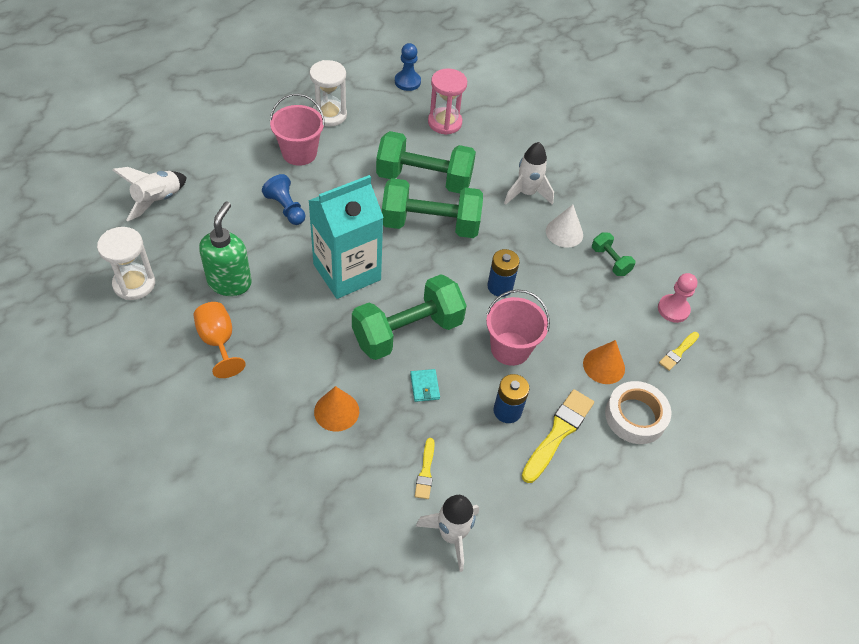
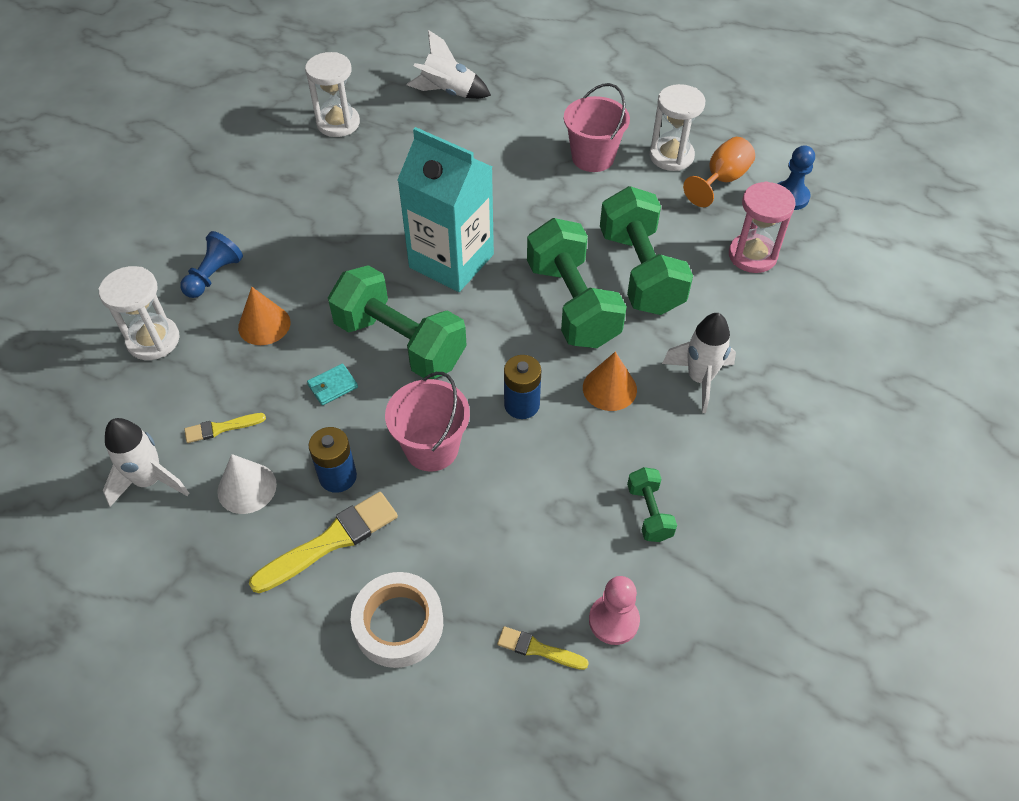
camera: 70 degrees right, 0 degrees up
orange goblet [193,302,246,378] -> orange goblet moved to [683,137,755,207]
green soap dispenser [199,202,252,296] -> none
blue pawn [262,174,305,225] -> blue pawn moved to [180,231,243,298]
yellow brush [522,389,594,483] -> yellow brush turned 45 degrees counterclockwise [249,492,398,593]
white cone [546,205,583,248] -> white cone moved to [217,454,277,514]
orange cone [583,340,625,384] -> orange cone moved to [583,352,637,411]
green dumbbell [592,232,635,276] -> green dumbbell turned 45 degrees counterclockwise [627,467,677,542]
none -> white hourglass [99,266,180,360]

